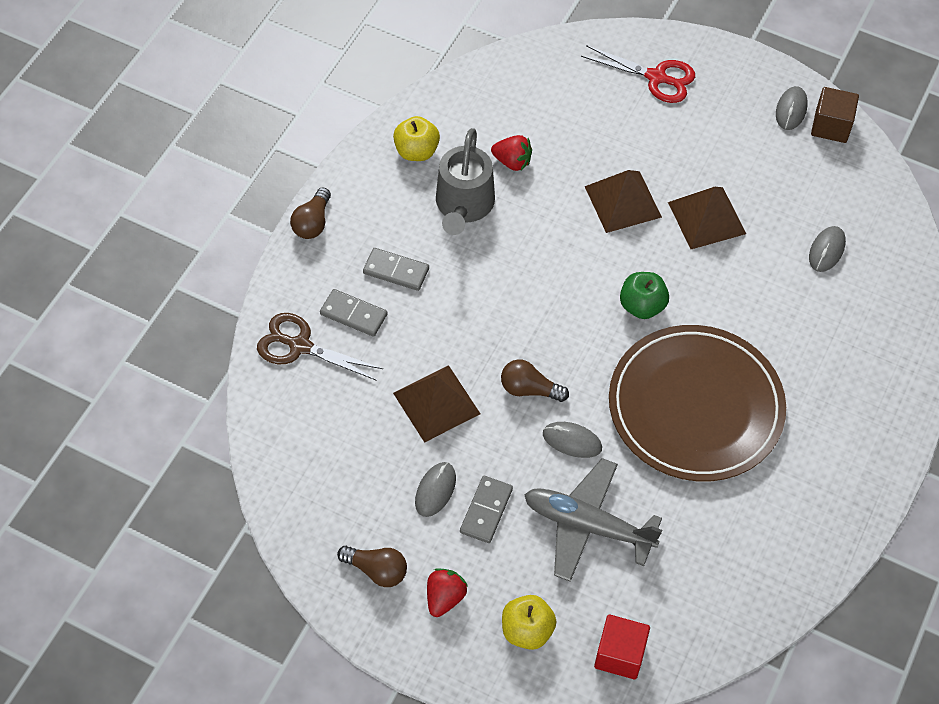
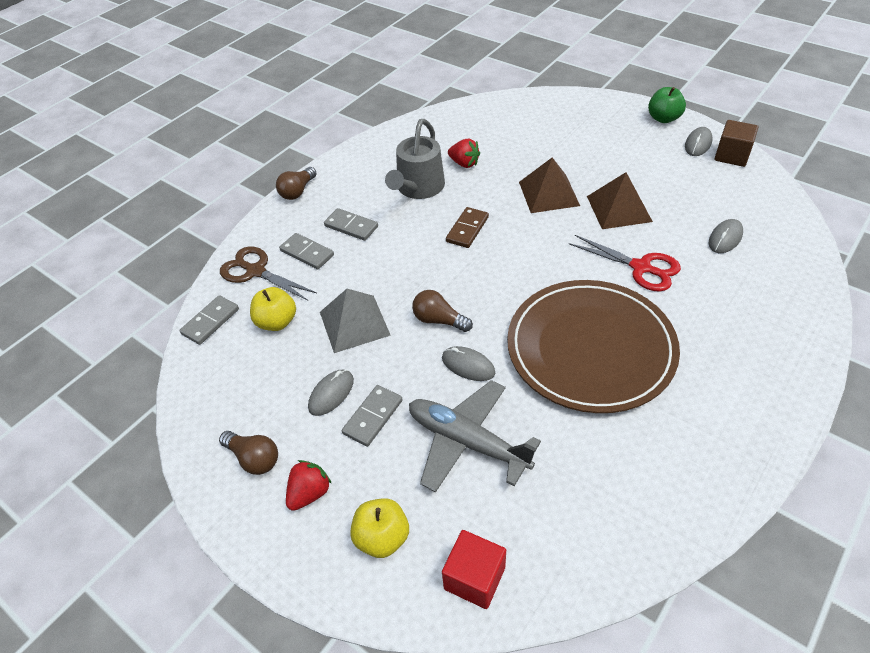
camera: 15 degrees right, 10 degrees down
yellow apple [393,116,440,161] -> yellow apple moved to [250,287,296,331]
brown pyramid [393,365,481,443] -> grey pyramid [320,289,391,353]
red scissors [581,45,695,103] -> red scissors moved to [569,235,681,292]
green apple [620,272,669,319] -> green apple moved to [648,87,686,123]
none -> grey domino [179,295,239,345]
none -> brown domino [446,207,489,248]

